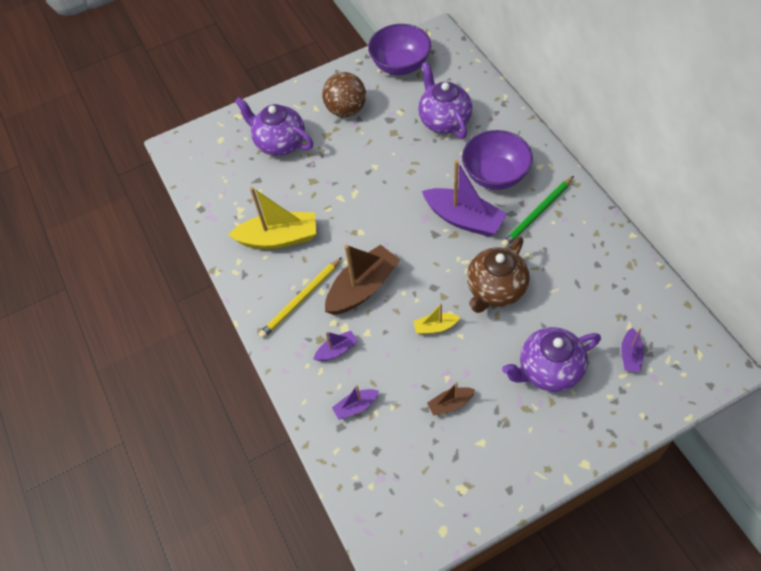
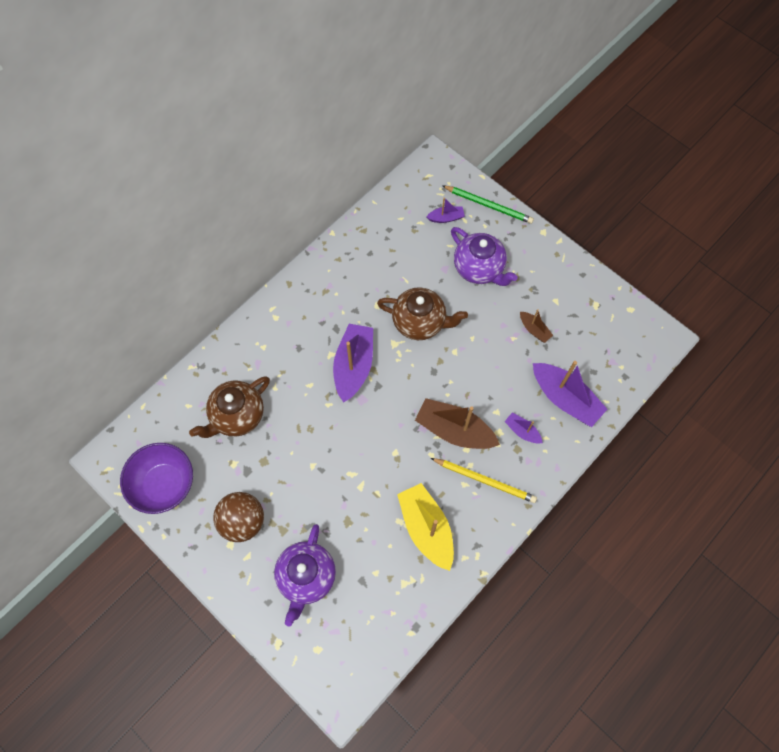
camera: 115 degrees left, 10 degrees up
purple boat [332,385,379,420] -> purple boat [533,361,607,427], size x2.02
yellow boat [413,303,461,334] -> none
purple teapot [418,62,472,139] -> brown teapot [189,376,270,438]
purple bowl [462,130,533,190] -> none
green pencil [501,176,574,247] -> green pencil moved to [442,185,534,224]

